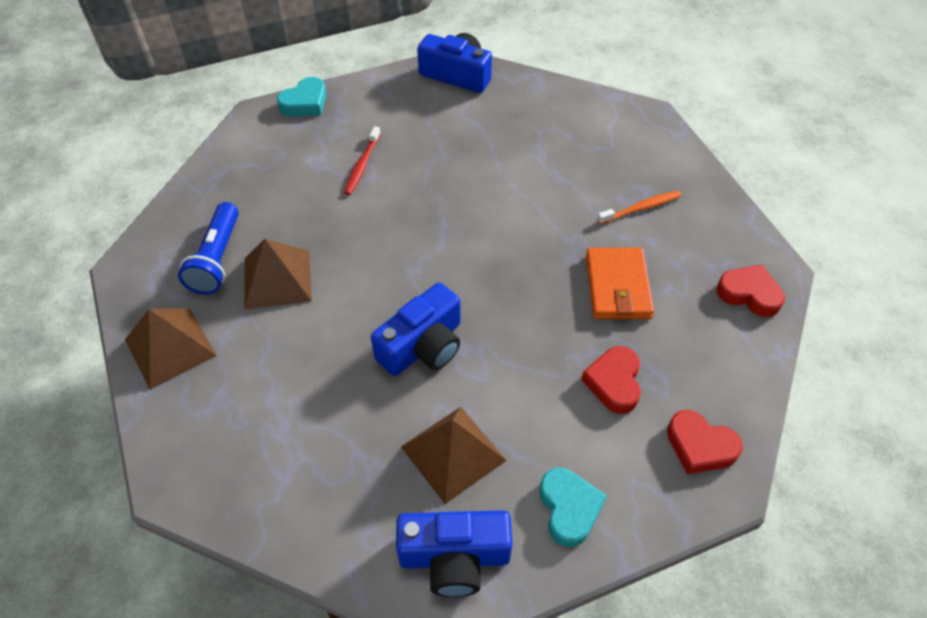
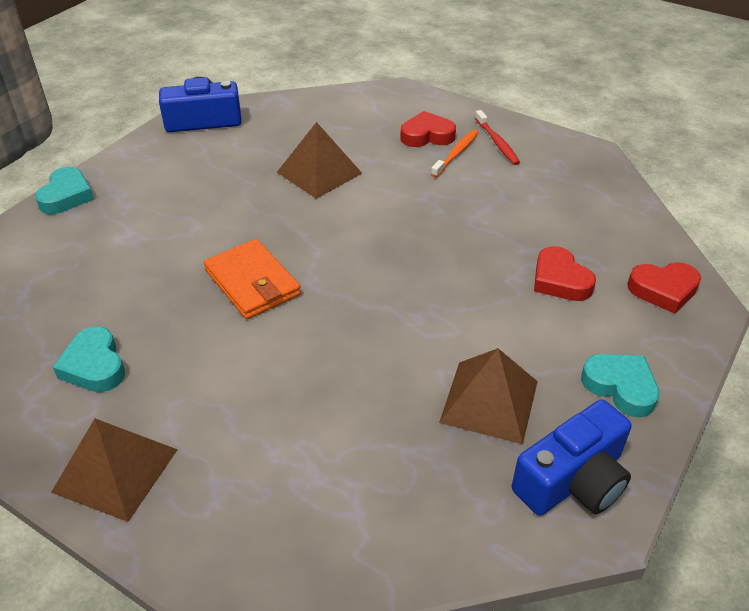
camera: 35 degrees left, 10 degrees down
blue flashlight [178,202,239,294] -> turquoise heart [53,326,125,392]
brown pyramid [244,239,312,310] -> brown pyramid moved to [277,122,362,199]
red toothbrush [344,126,381,195] -> red toothbrush moved to [475,110,520,165]
blue camera [371,283,461,376] -> none
orange wallet [586,248,654,319] -> orange wallet moved to [204,239,301,319]
red heart [716,264,785,317] -> red heart moved to [400,111,456,147]

